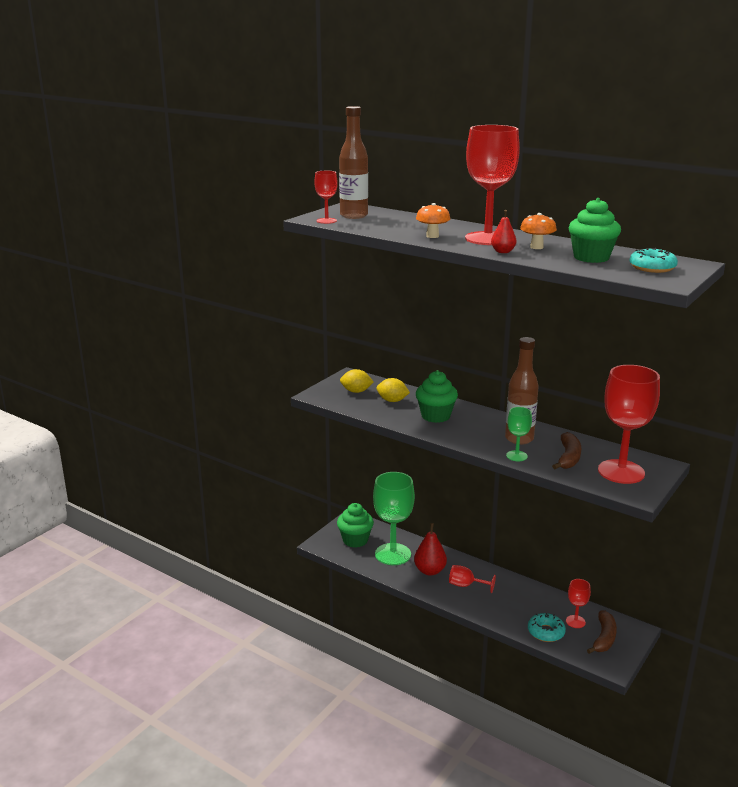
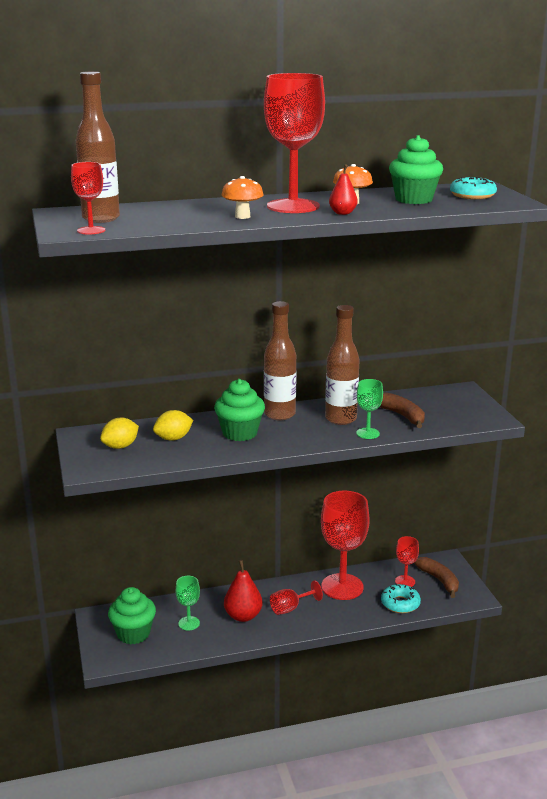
camera: 50 degrees left, 0 degrees up
green goblet [373,472,415,565] -> green goblet [176,576,200,630], size x0.48
red goblet [598,365,660,484] -> red goblet moved to [321,491,370,600]
none -> brown bottle [264,301,297,420]

